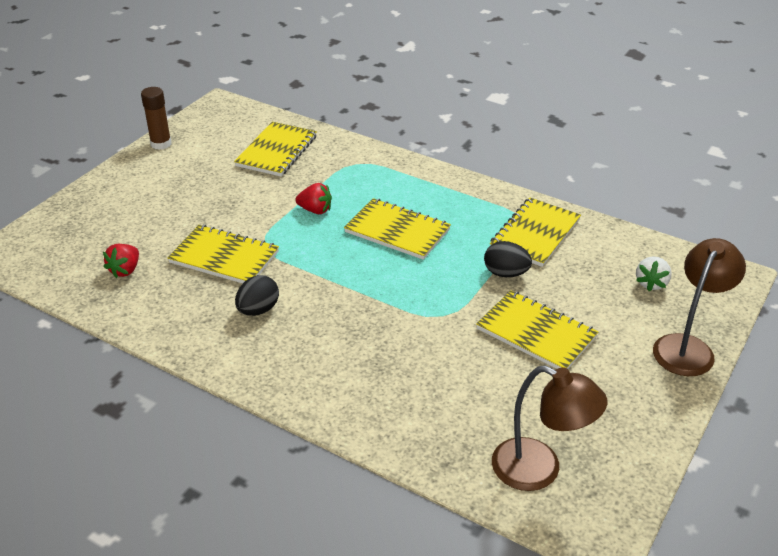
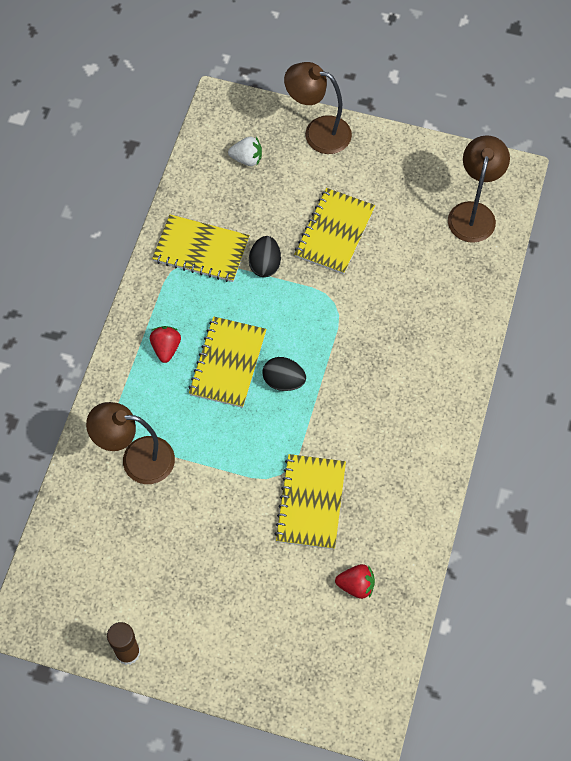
camera: 105 degrees left, 25 degrees up
yellow notebook [234,122,317,176] -> none
black egg [235,275,279,316] -> black egg moved to [262,357,306,391]
red strawberry [295,183,332,214] -> red strawberry moved to [150,326,181,363]
none -> brown lamp [86,402,175,484]

